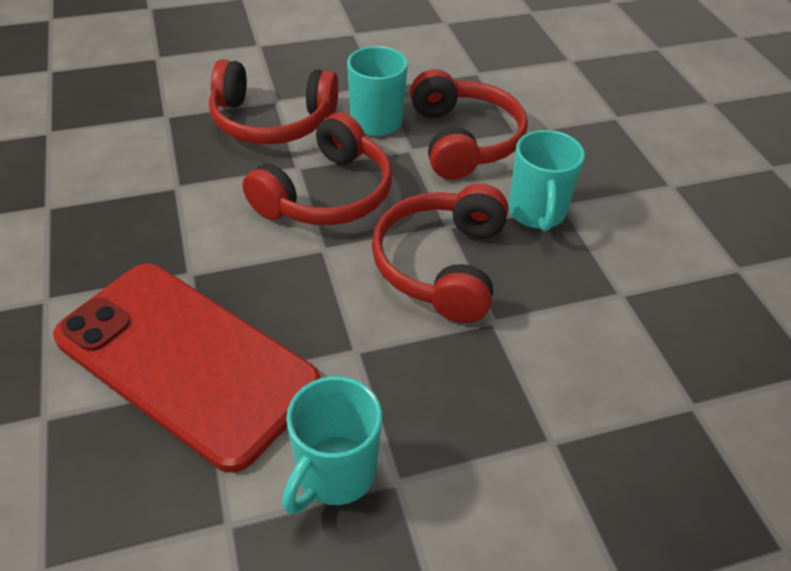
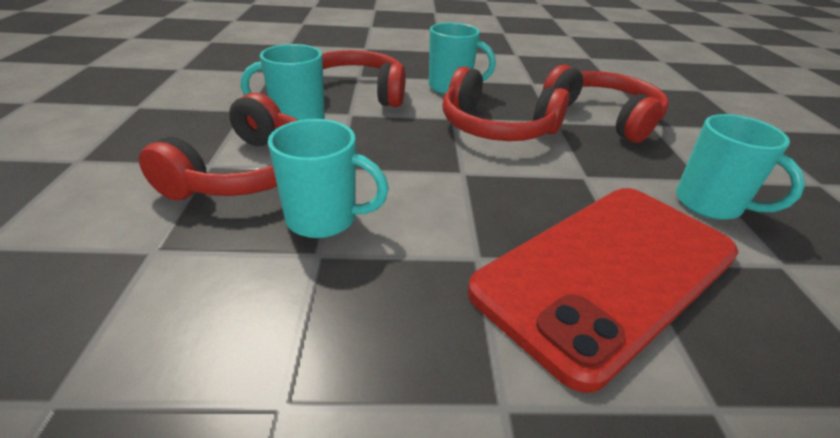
camera: 75 degrees left, 10 degrees down
red headphones [243,112,392,225] -> red headphones moved to [543,65,669,143]
none -> turquoise mug [268,119,389,238]

